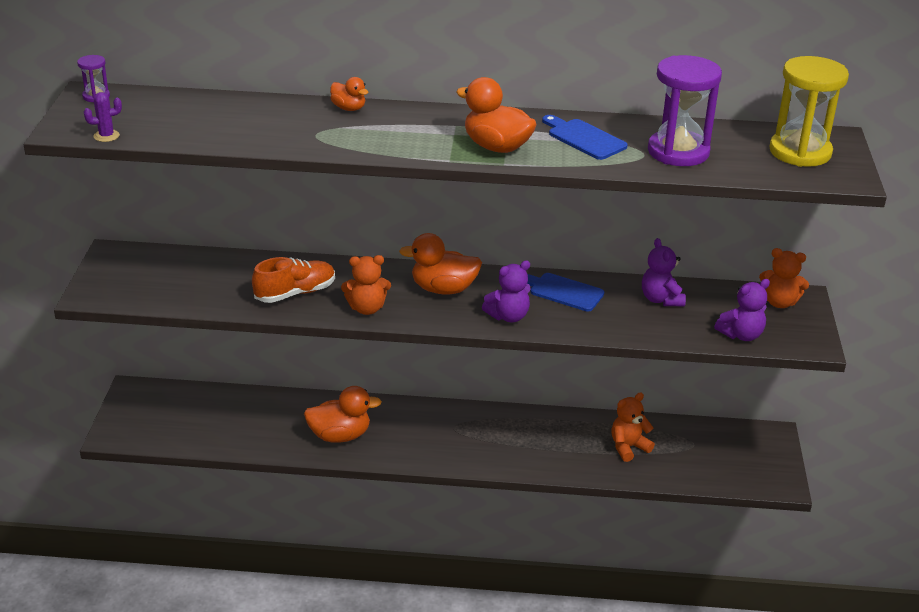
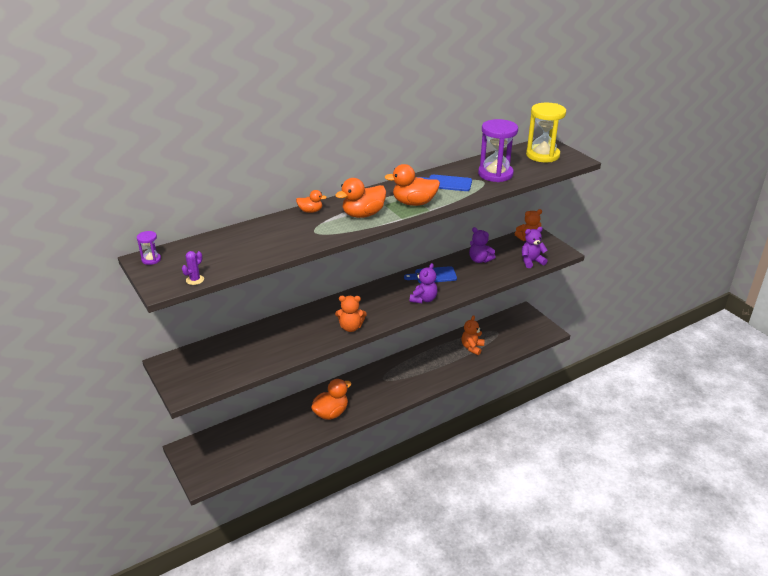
camera: 35 degrees left, 0 degrees up
orange shoe [252,257,335,303] -> none
orange teddy bear [341,255,391,315] -> orange teddy bear turned 45 degrees clockwise [335,296,367,332]
orange duck [399,233,482,295] -> orange duck moved to [335,178,386,218]
purple teddy bear [714,279,770,341] -> purple teddy bear turned 135 degrees counterclockwise [522,227,548,268]

